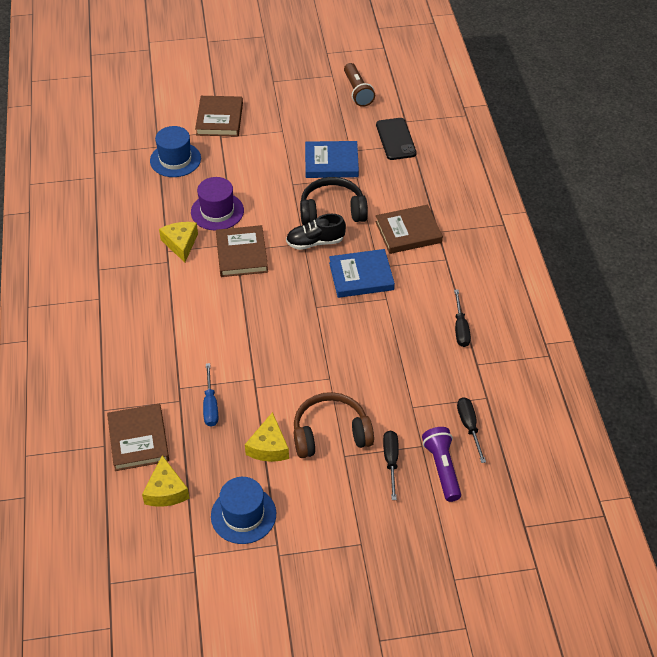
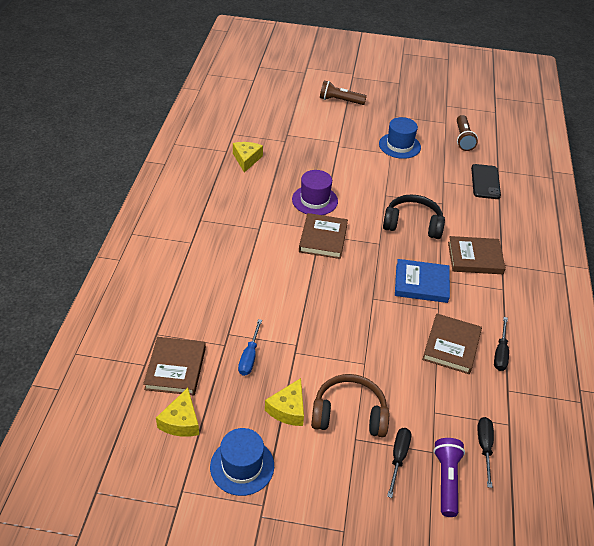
camera: 15 degrees right, 5 degrees down
blue hat [150,126,201,177] -> blue hat moved to [379,117,421,159]
yellow cheese [159,222,198,262] -> yellow cheese moved to [233,142,263,173]
brown book [195,96,243,137] -> brown book moved to [422,313,482,374]
black shoe [286,214,346,250] -> none
blue book [305,141,359,178] -> none
none -> brown flashlight [320,80,367,105]

